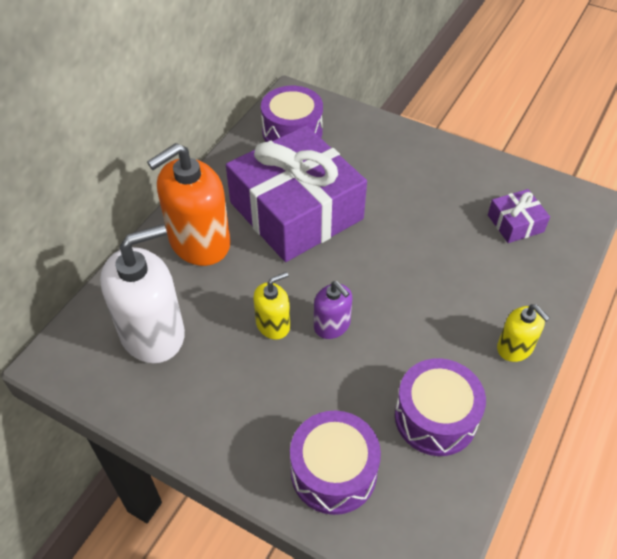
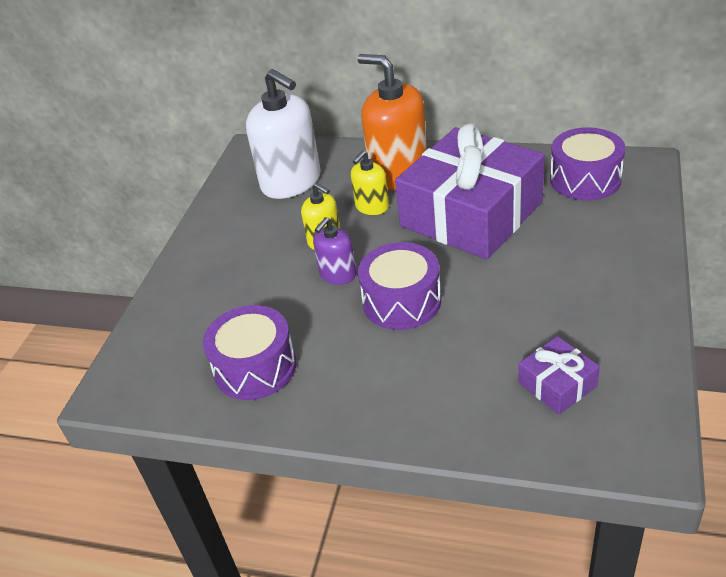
camera: 80 degrees right, 10 degrees down
purple drum [290,411,381,515] -> purple drum moved to [358,242,441,330]
yellow soap dispenser [497,304,550,362] -> yellow soap dispenser moved to [351,150,389,215]

